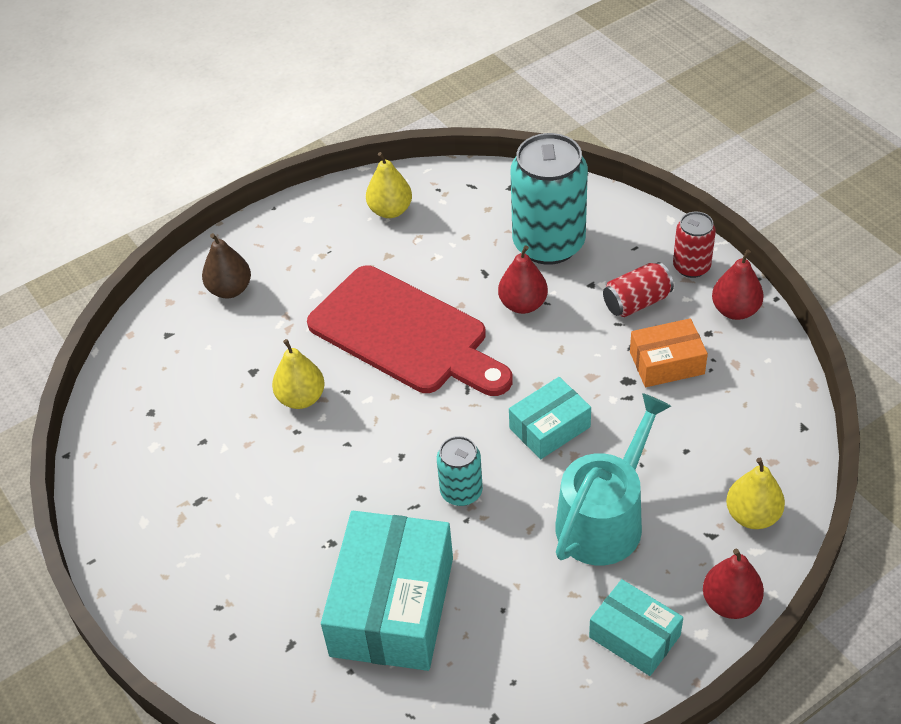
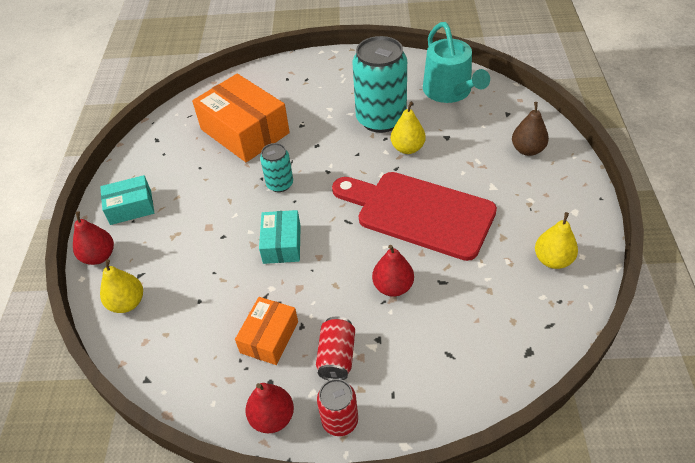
camera: 125 degrees right, 0 degrees up
red cutting board [307,266,513,396] -> red cutting board turned 45 degrees clockwise [332,172,497,261]
turquoise box [321,511,453,671] -> orange box [192,74,290,162]
turquoise can [511,133,588,265] -> turquoise can moved to [352,36,407,133]
turquoise watering can [555,393,671,565] -> turquoise watering can moved to [423,22,490,103]

